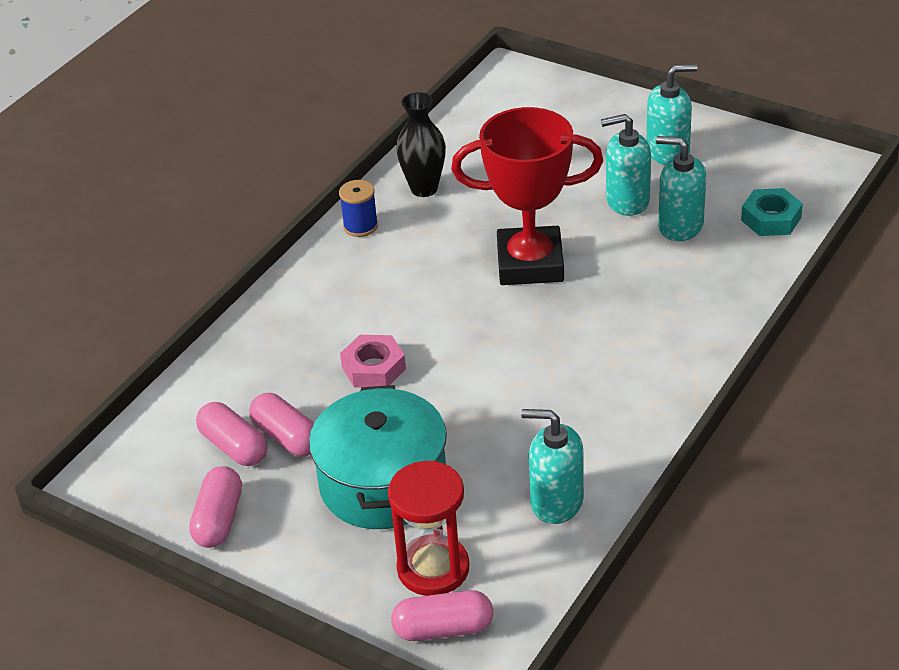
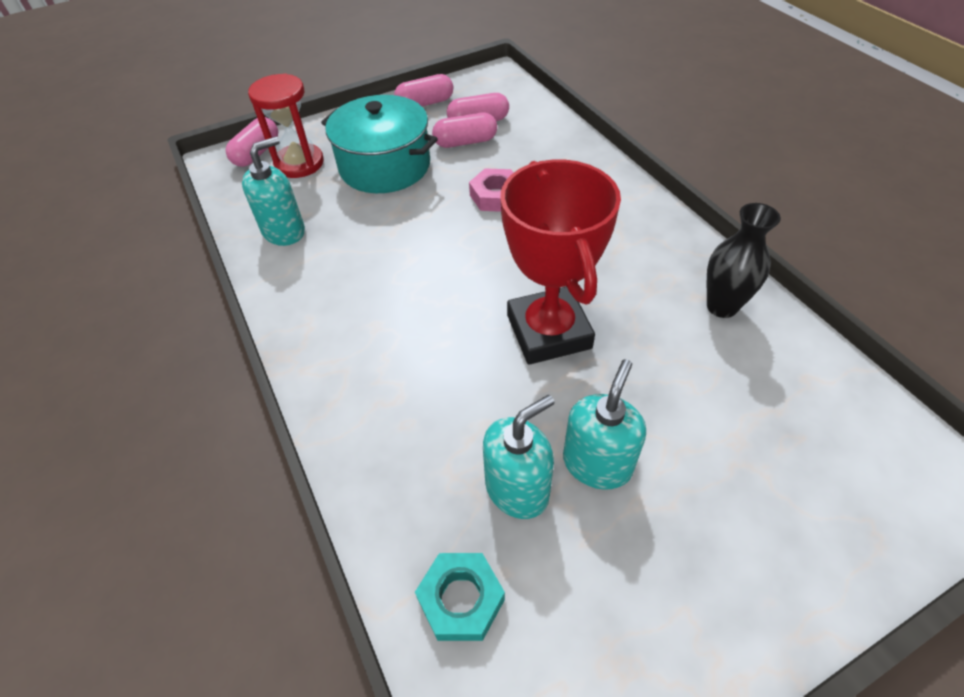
camera: 120 degrees right, 10 degrees up
pink capsule [189,466,242,548] -> pink capsule turned 60 degrees counterclockwise [394,74,453,107]
blue spool [339,180,378,237] -> none
red trophy [451,107,603,285] -> red trophy turned 45 degrees counterclockwise [500,160,621,365]
turquoise soap dispenser [646,64,698,165] -> none

